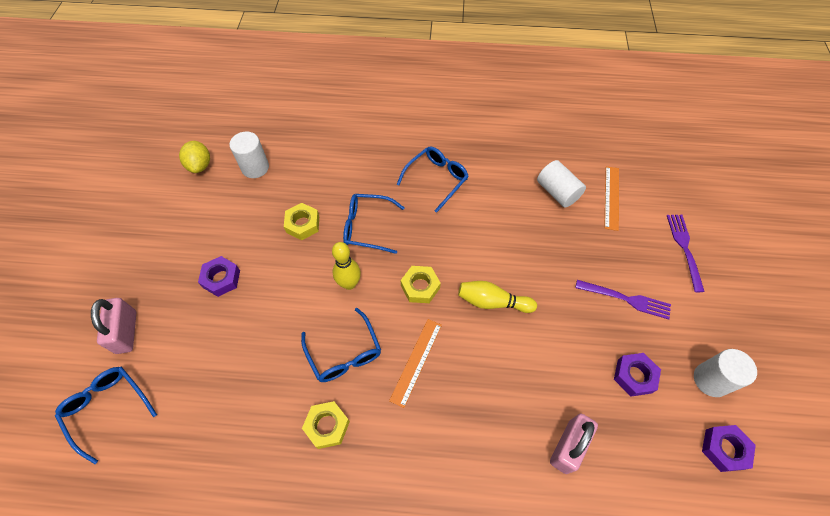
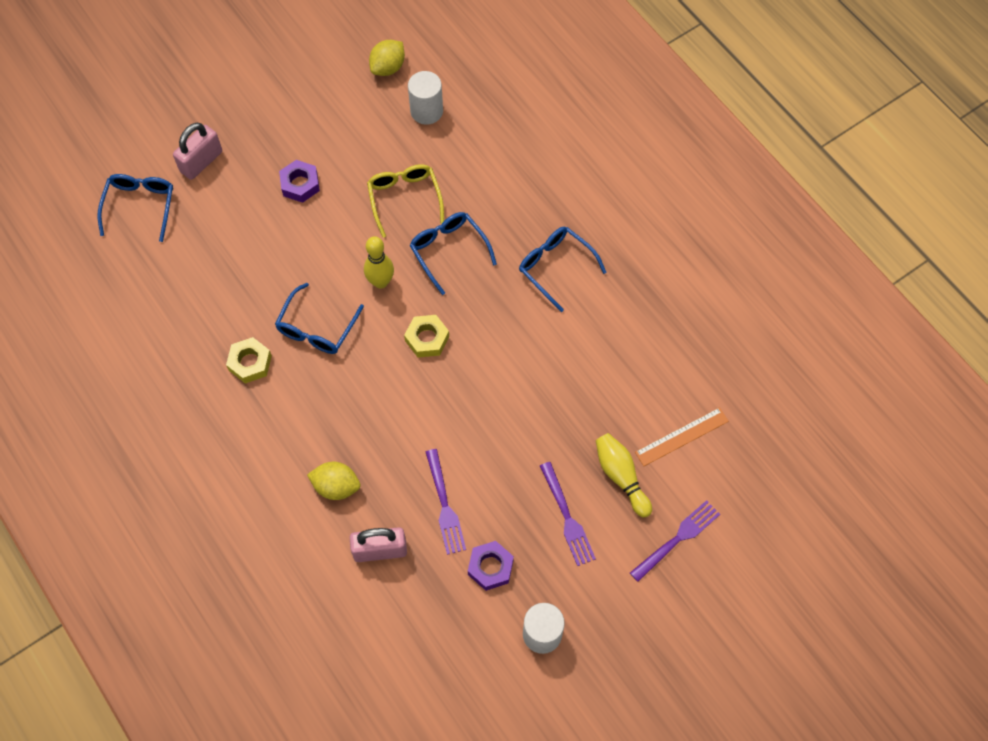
camera: 50 degrees right, 5 degrees up
yellow nut [284,203,319,240] -> yellow glasses [367,164,444,238]
orange ruler [389,319,442,408] -> none
blue glasses [397,146,469,213] -> blue glasses turned 135 degrees counterclockwise [519,227,607,312]
yellow bowling pin [458,281,537,313] -> yellow bowling pin moved to [596,433,652,518]
white cylinder [537,160,586,208] -> none
purple nut [702,425,756,472] -> none
none -> yellow lemon [307,462,361,500]
none -> purple fork [426,449,466,555]

